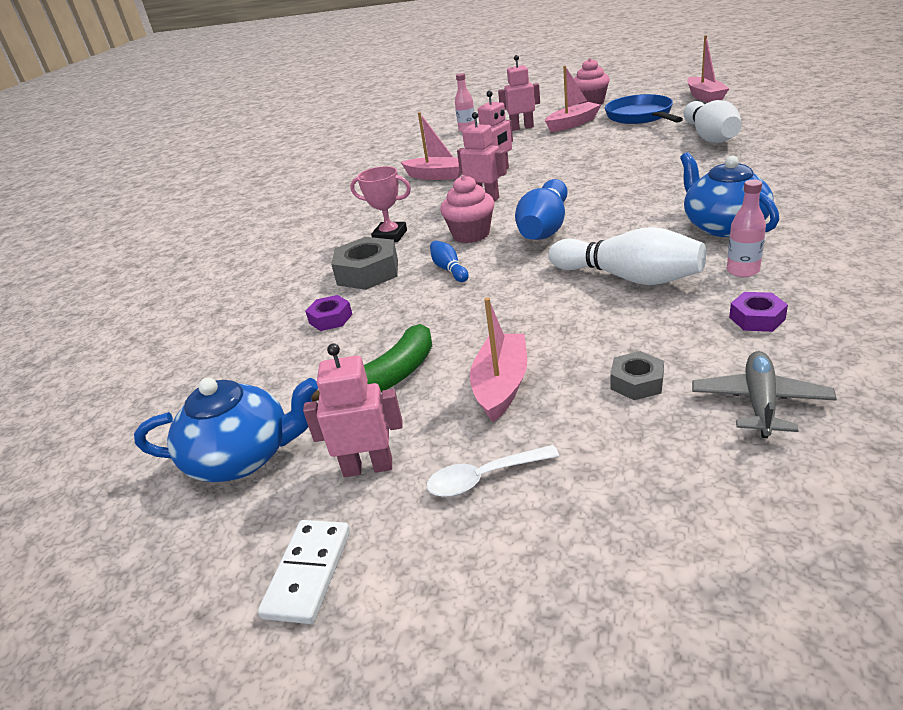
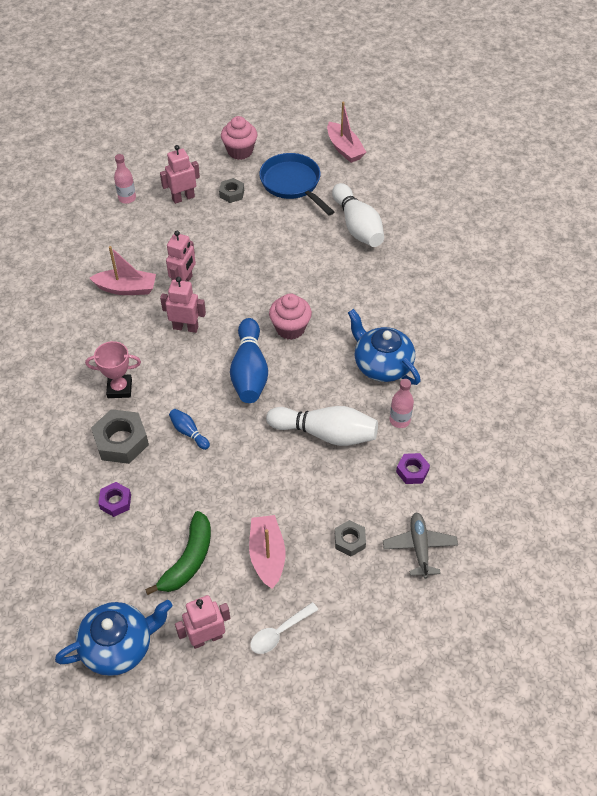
camera: 25 degrees left, 20 degrees up
white domino [258,520,350,624] -> none
pink cupcake [440,175,495,243] -> pink cupcake moved to [269,293,312,340]
pink boat [545,66,601,132] -> grey nut [219,178,244,203]

